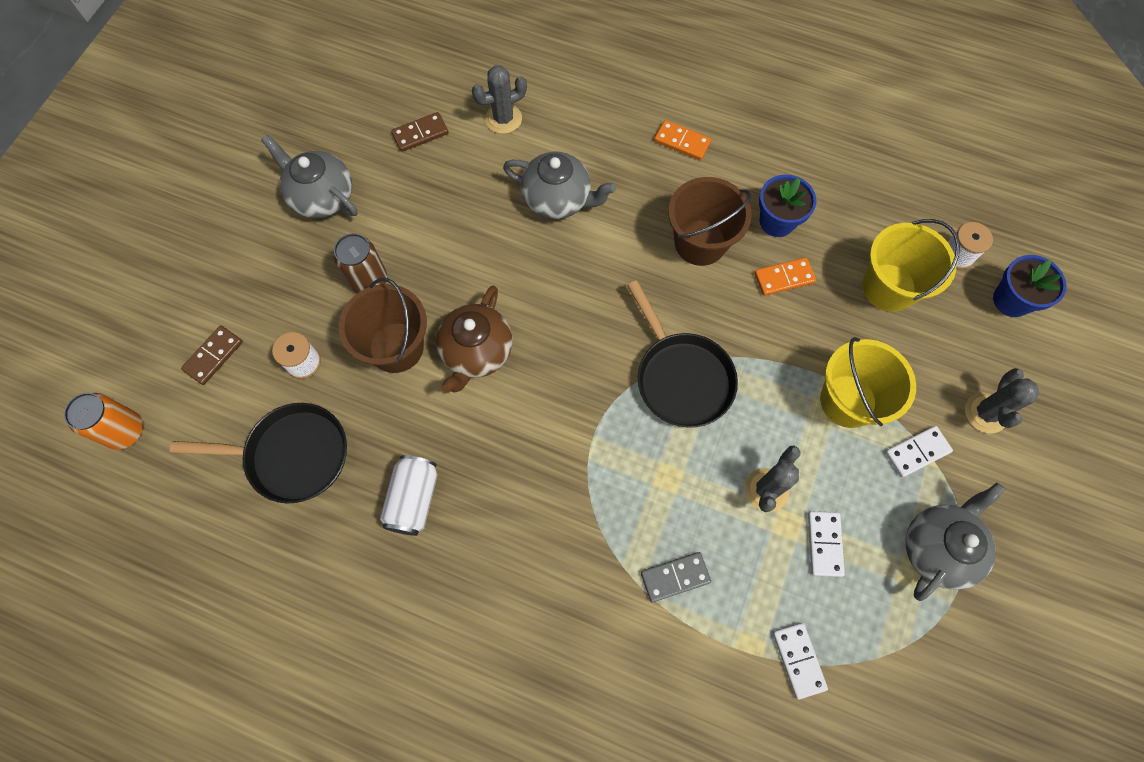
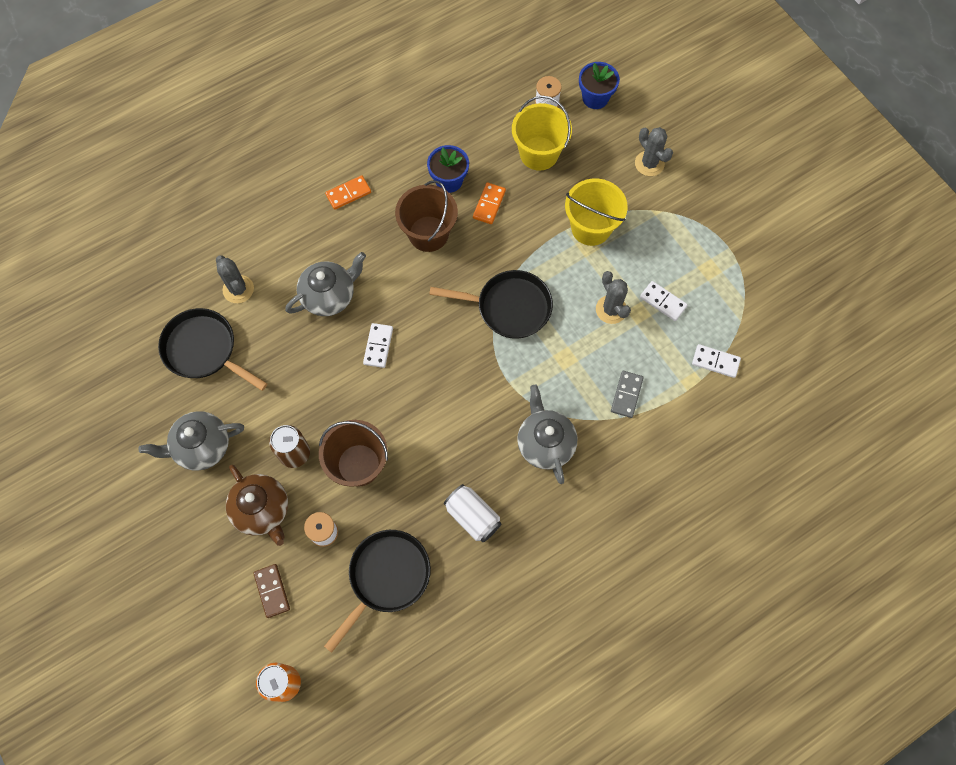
camera: 55 degrees left, 0 degrees up
brown domino [391,112,449,152] -> black pan [158,308,267,391]
brown teapot [436,286,512,393] -> brown teapot moved to [226,465,288,546]
grey cactus [472,65,527,134] -> grey cactus turned 45 degrees counterclockwise [216,255,254,303]
white domino [885,426,953,478] -> white domino moved to [363,323,393,368]
grey teapot [906,483,1005,601] -> grey teapot moved to [517,385,577,484]

